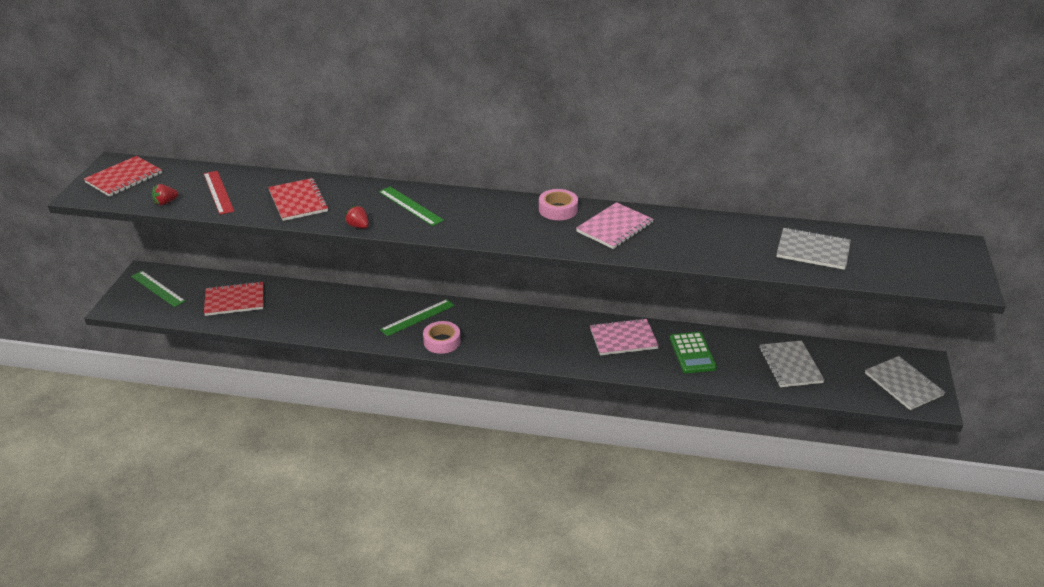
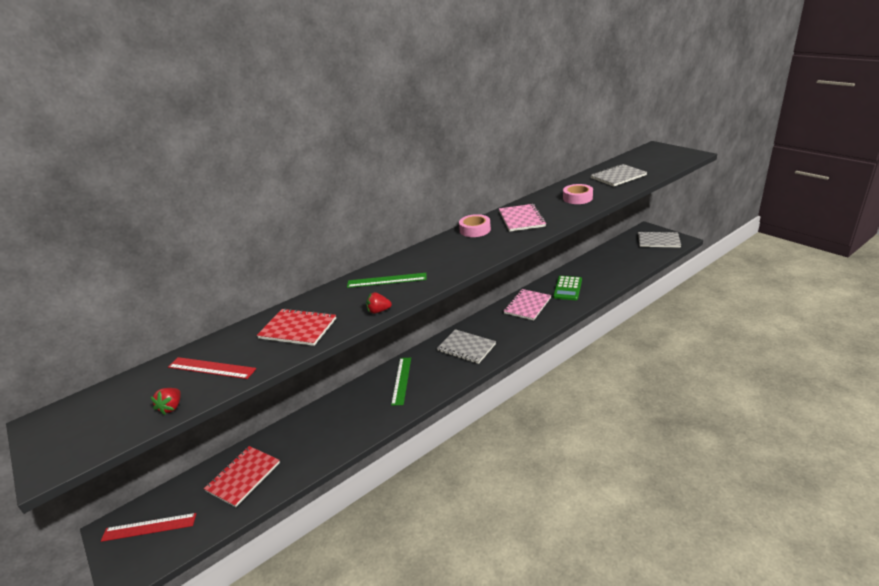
camera: 45 degrees left, 5 degrees down
red notebook [84,156,162,197] -> none
green ruler [131,271,185,307] -> red ruler [101,513,196,542]
pink tape [423,321,461,354] -> pink tape moved to [563,184,593,204]
green calculator [670,332,717,373] -> green calculator turned 75 degrees clockwise [553,276,582,300]
grey notebook [759,340,824,387] -> grey notebook moved to [437,329,496,364]

